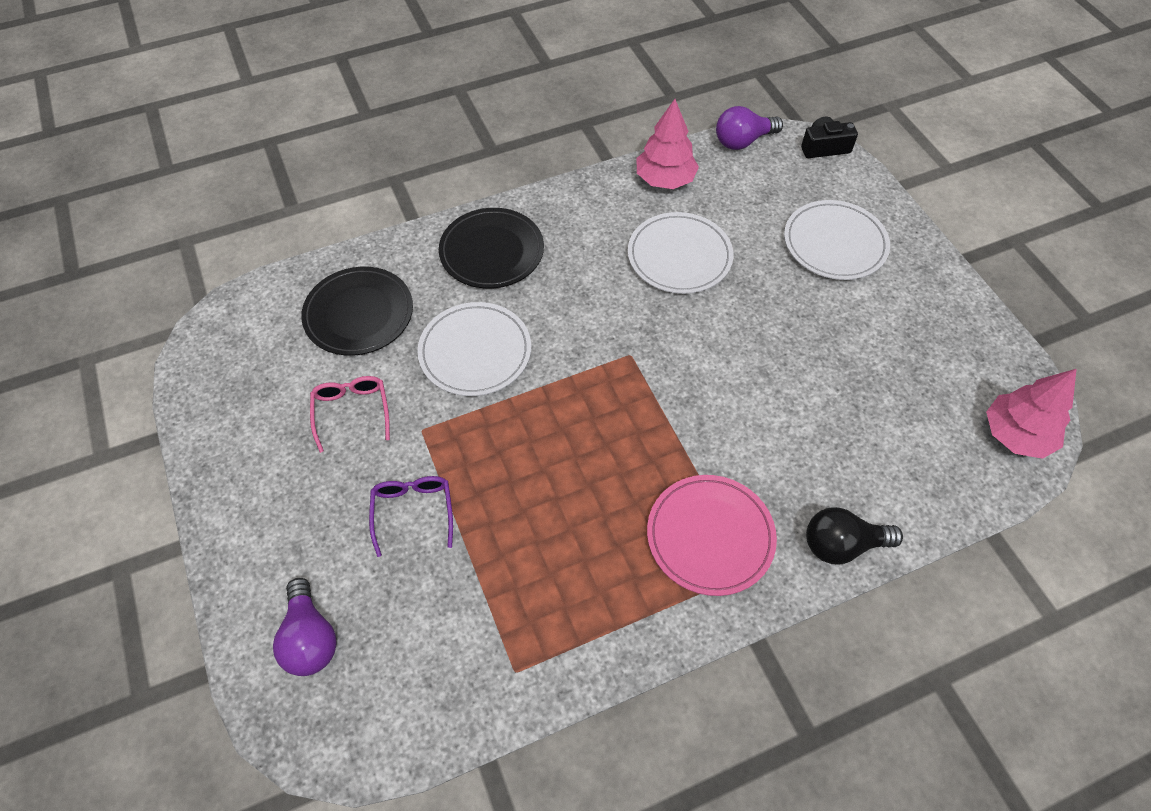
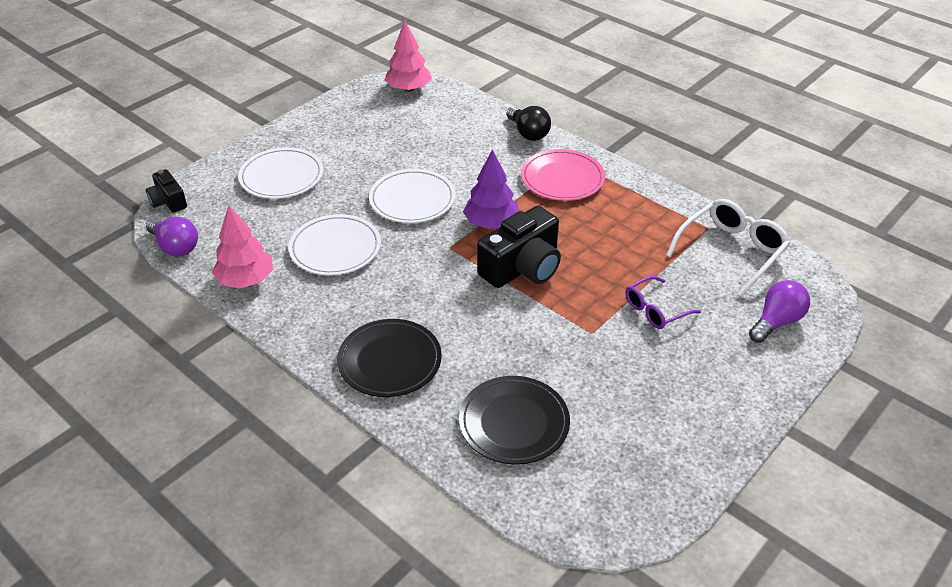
camera: 115 degrees left, 15 degrees down
pink glasses [310,376,390,453] -> none
white plate [417,302,531,396] -> white plate moved to [369,169,456,223]
none -> purple tree [463,149,519,229]
none -> black camera [477,206,561,288]
none -> white glasses [666,199,790,297]

